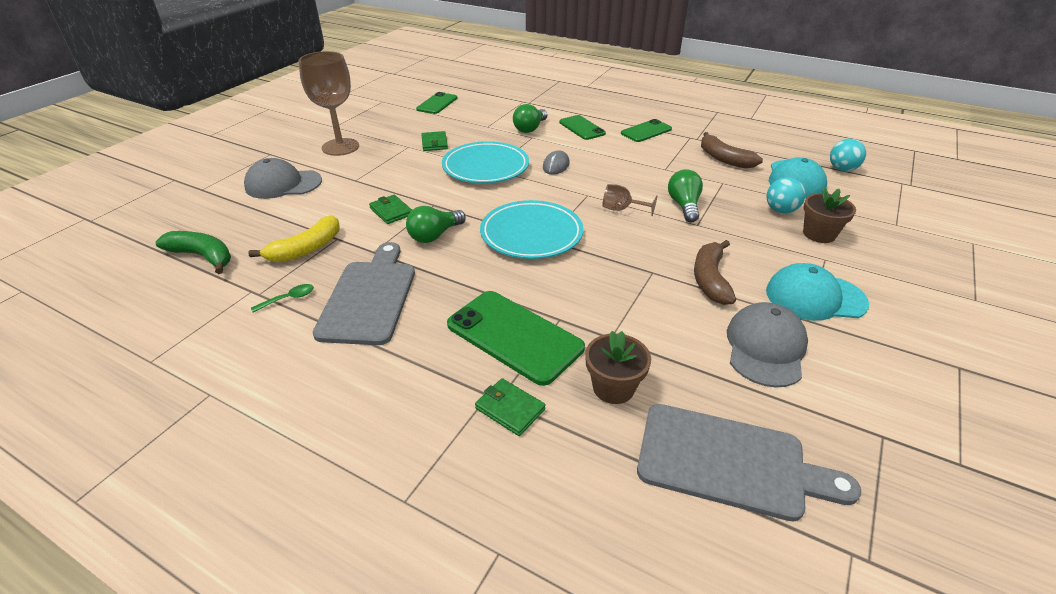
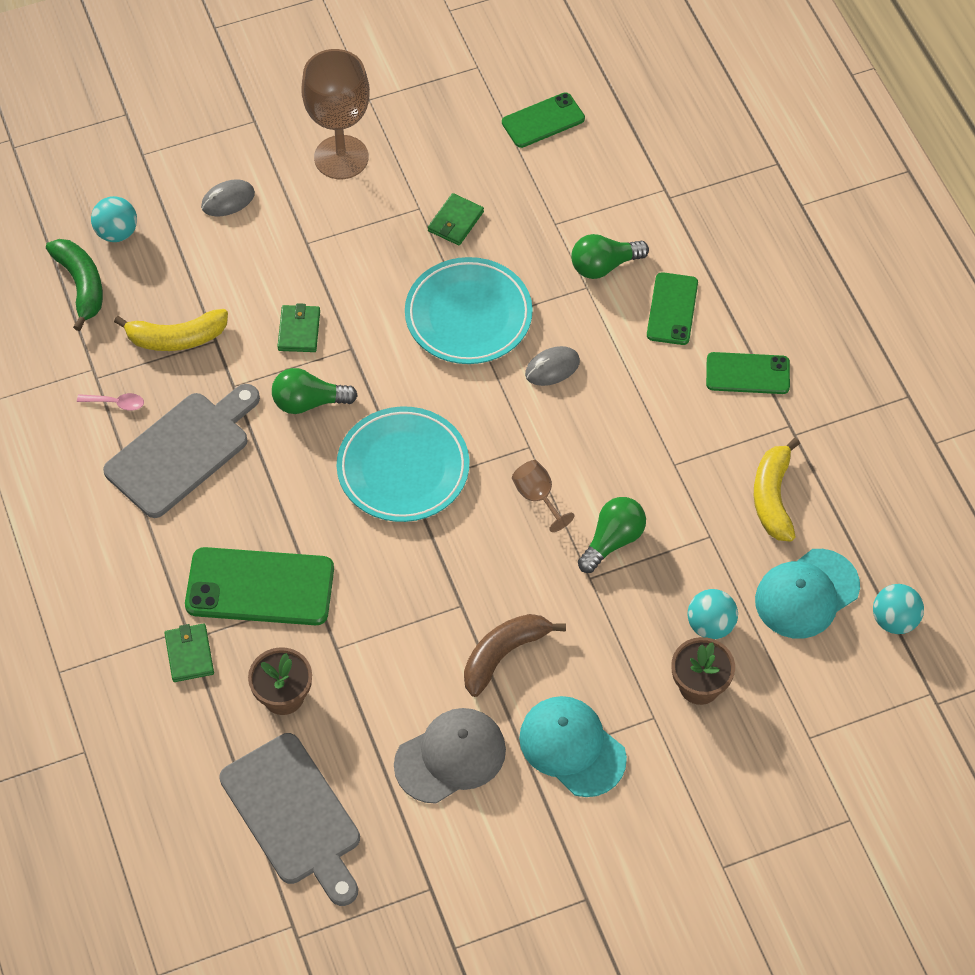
camera: 40 degrees right, 20 degrees up
grey cap [244,158,322,199] -> grey mouse [201,179,255,217]
green spoon [251,284,314,313] -> pink spoon [77,393,144,411]
green phone [447,291,585,386] -> green phone turned 75 degrees counterclockwise [185,547,334,625]
brown banana [701,132,763,169] -> yellow banana [754,438,800,542]
none -> turquoise ball [91,196,137,242]

